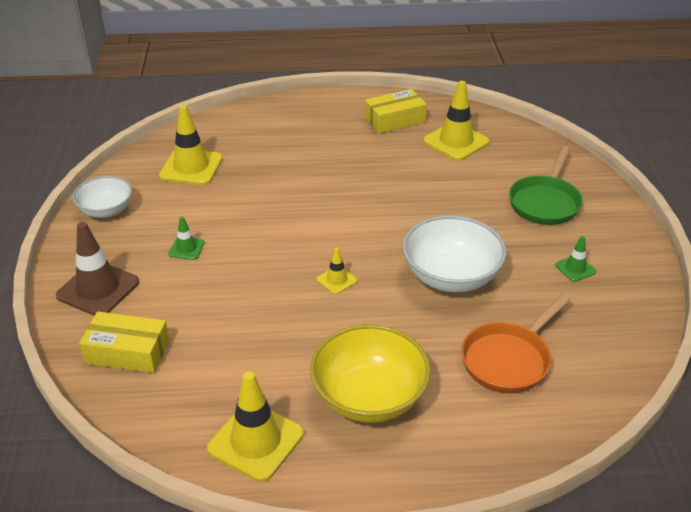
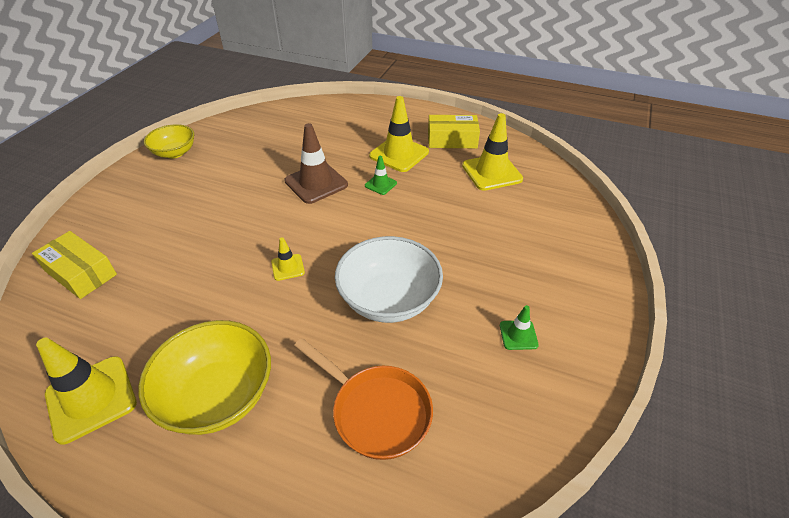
camera: 25 degrees right, 5 degrees up
brown traffic cone [56,222,139,316] -> brown traffic cone moved to [285,123,348,204]
white bowl [72,176,132,218] -> yellow bowl [144,124,194,159]
yellow traffic cone [159,105,223,185] -> yellow traffic cone moved to [369,96,429,172]
green traffic cone [168,216,205,260] -> green traffic cone moved to [365,156,397,195]
orange pan [461,293,571,393] -> orange pan turned 120 degrees counterclockwise [294,338,433,460]
green pan [509,146,583,225] -> none

